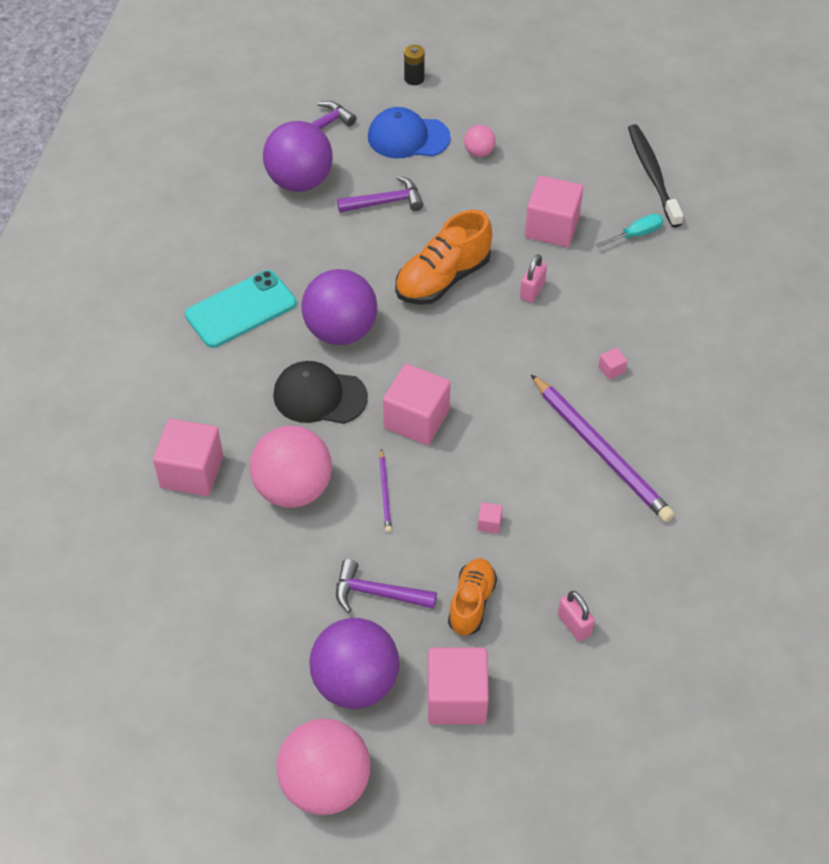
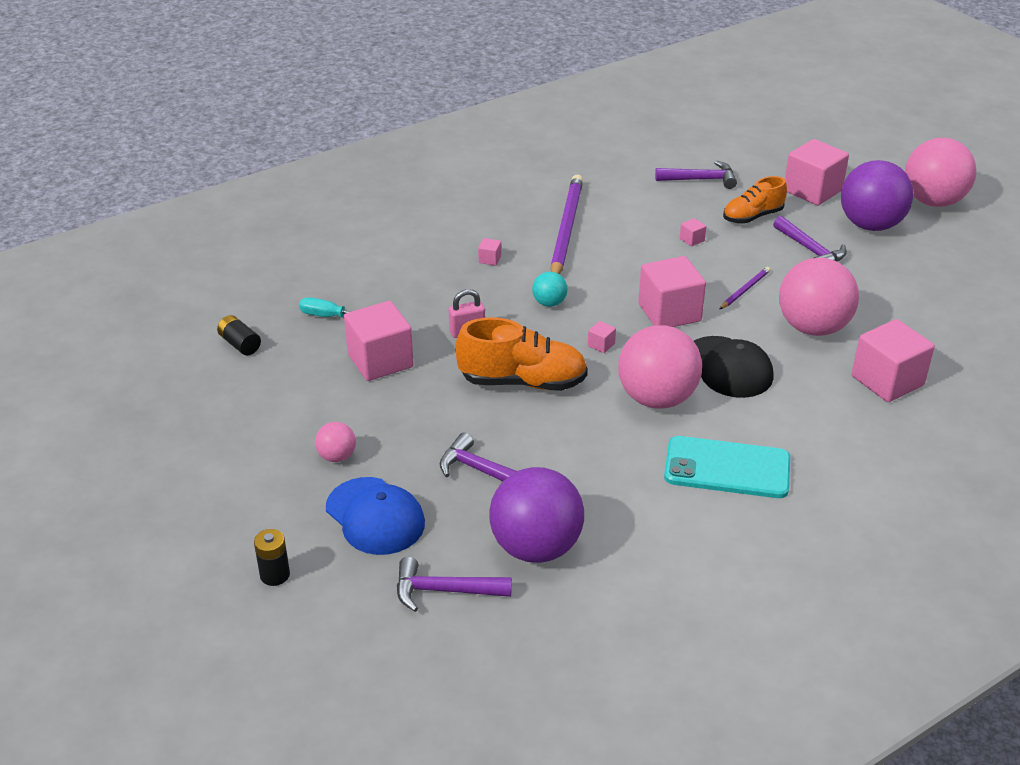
camera: 135 degrees left, 15 degrees down
purple ball [301,269,377,345] -> pink ball [618,325,702,409]
pink padlock [558,591,595,641] -> purple hammer [655,161,737,189]
black toothbrush [628,124,683,228] -> black battery [217,315,261,355]
none -> turquoise ball [532,272,567,307]
none -> pink cube [588,321,616,353]

